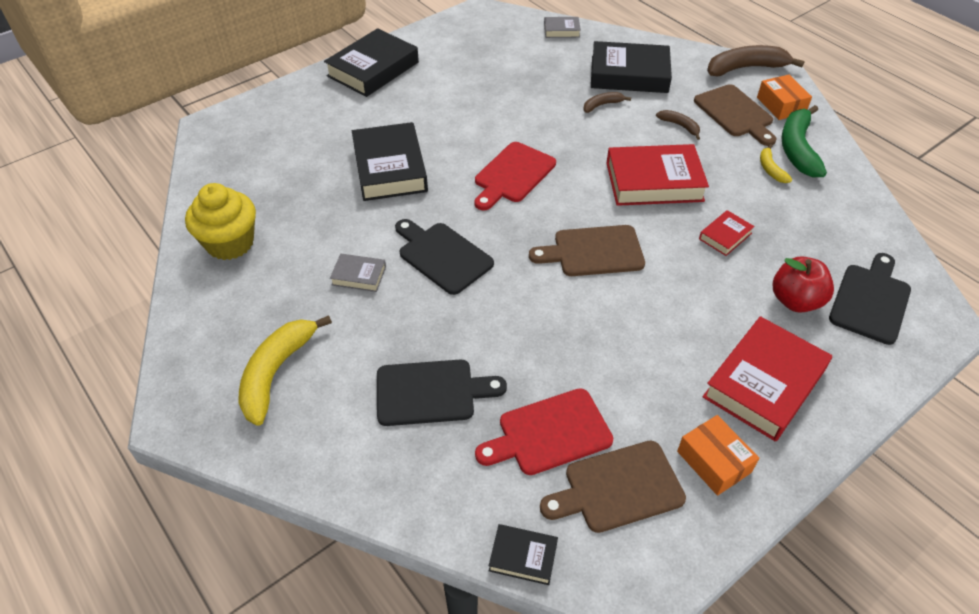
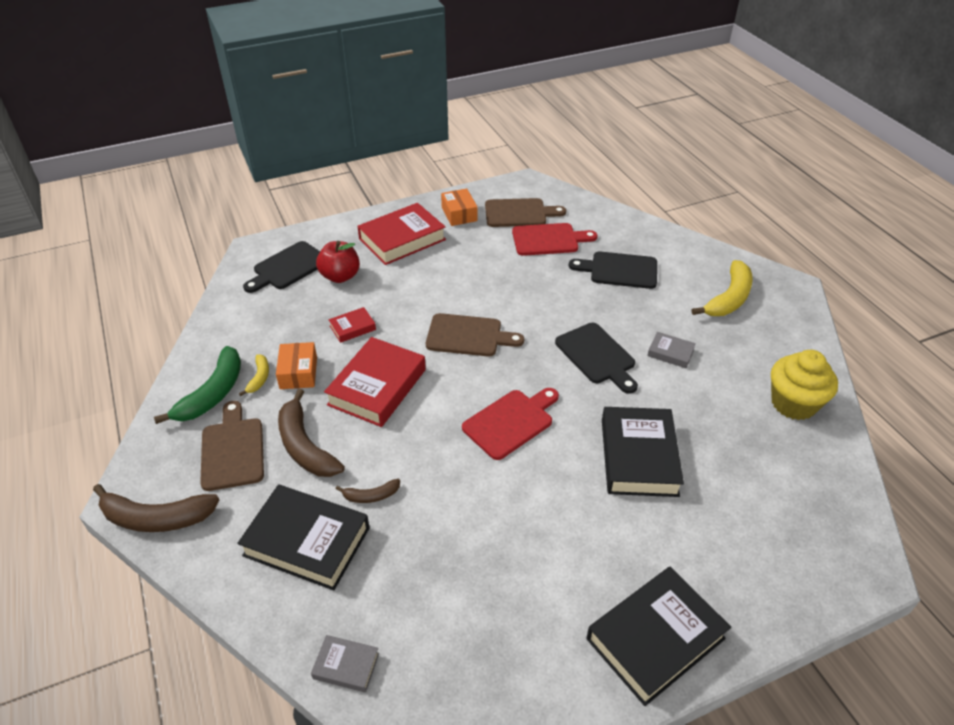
camera: 165 degrees left, 5 degrees down
black book [489,524,558,585] -> none
red book [606,144,709,206] -> red book turned 75 degrees counterclockwise [324,337,426,427]
brown banana [656,110,700,140] -> brown banana [278,389,345,477], size x1.97
orange box [757,75,812,120] -> orange box moved to [276,342,317,389]

